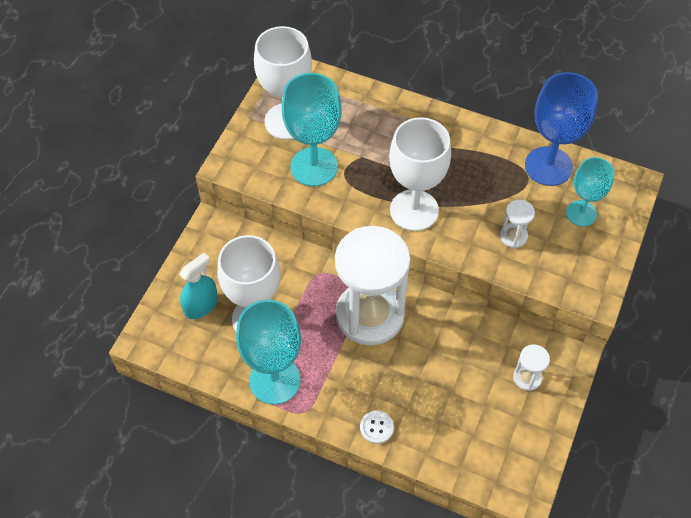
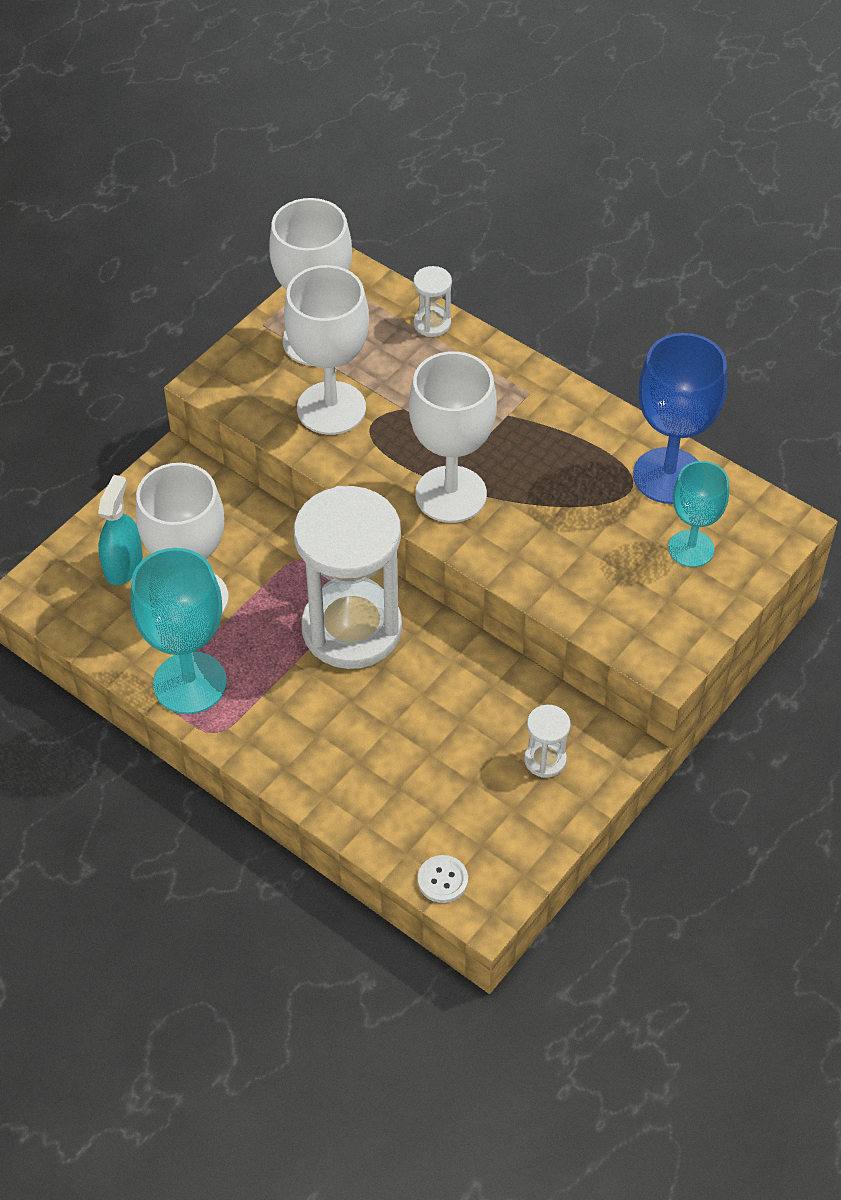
camera: 15 degrees right, 5 degrees down
turquoise spray bottle [179,253,218,319] -> turquoise spray bottle turned 45 degrees counterclockwise [98,475,143,585]
turquoise goblet [282,73,342,186] -> white goblet [284,265,369,435]
white button [360,411,394,444] -> white button moved to [418,855,468,903]
white hourglass [500,199,535,248] -> white hourglass moved to [413,266,452,337]

